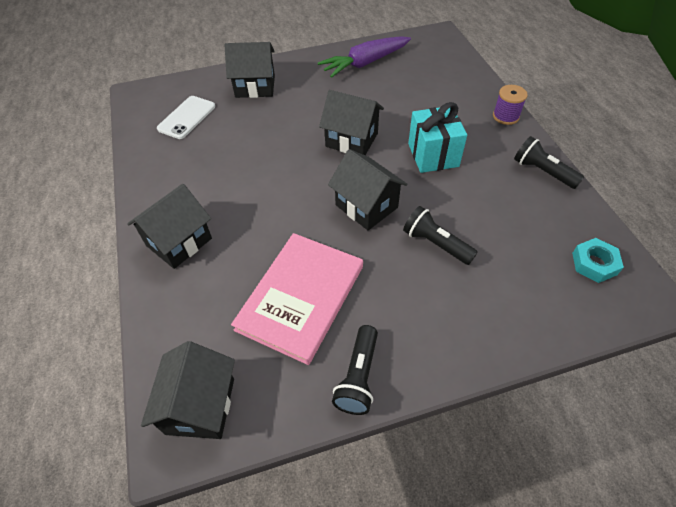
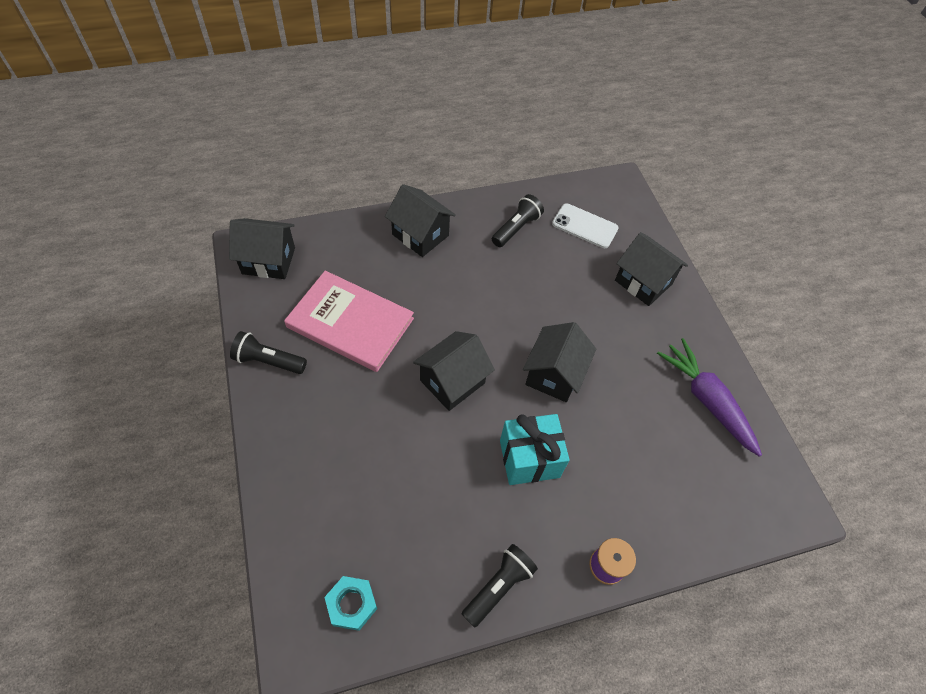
camera: 85 degrees right, 5 degrees up
black house [224,42,275,98] -> black house turned 45 degrees counterclockwise [615,232,688,306]
black flashlight [403,206,478,265] -> black flashlight moved to [492,194,544,247]

